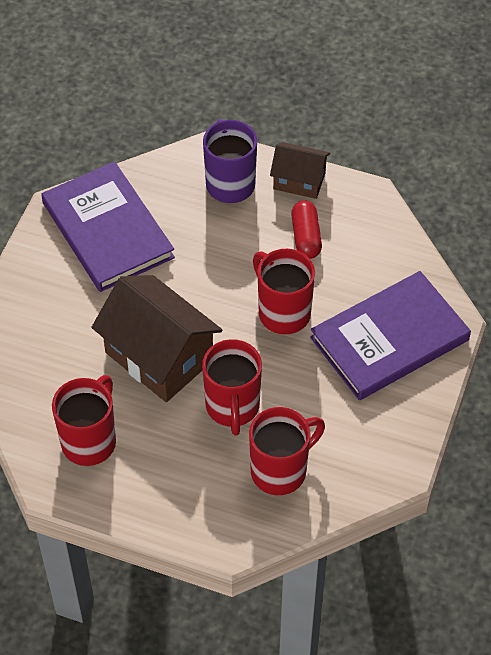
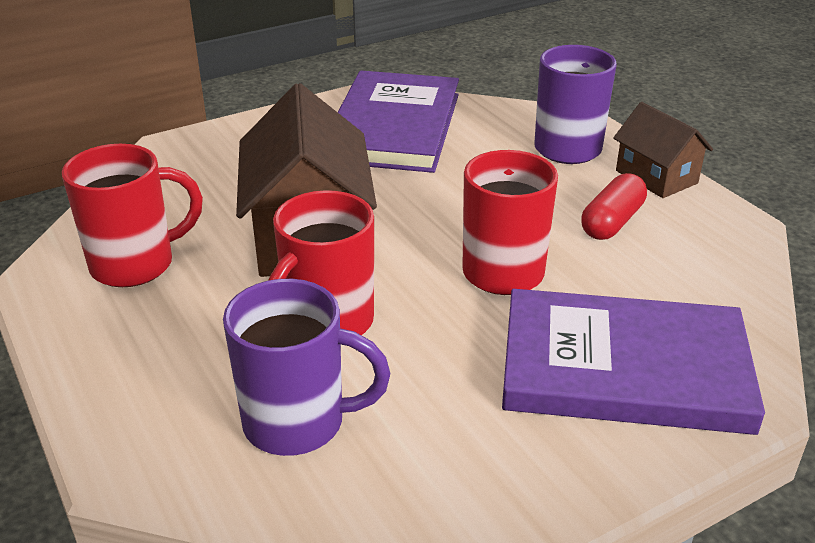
camera: 40 degrees right, 20 degrees down
red mug [249,407,325,495] -> purple mug [223,279,390,456]

